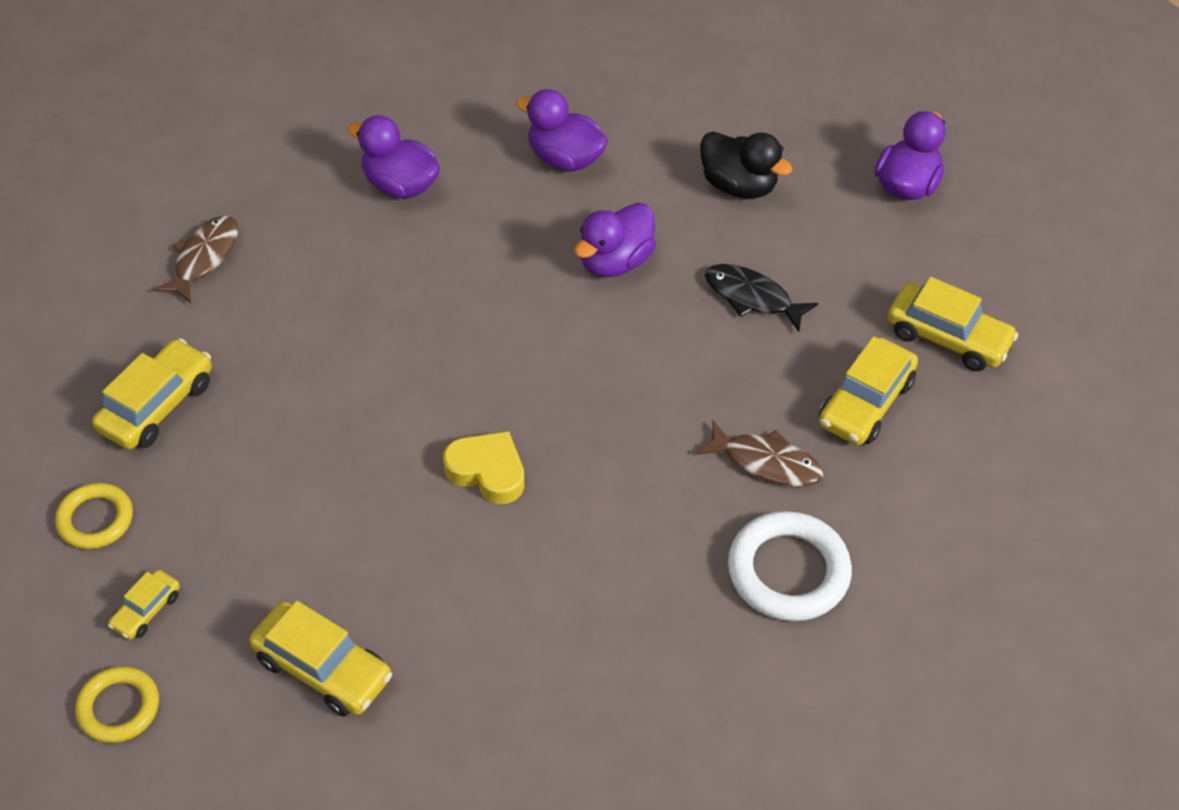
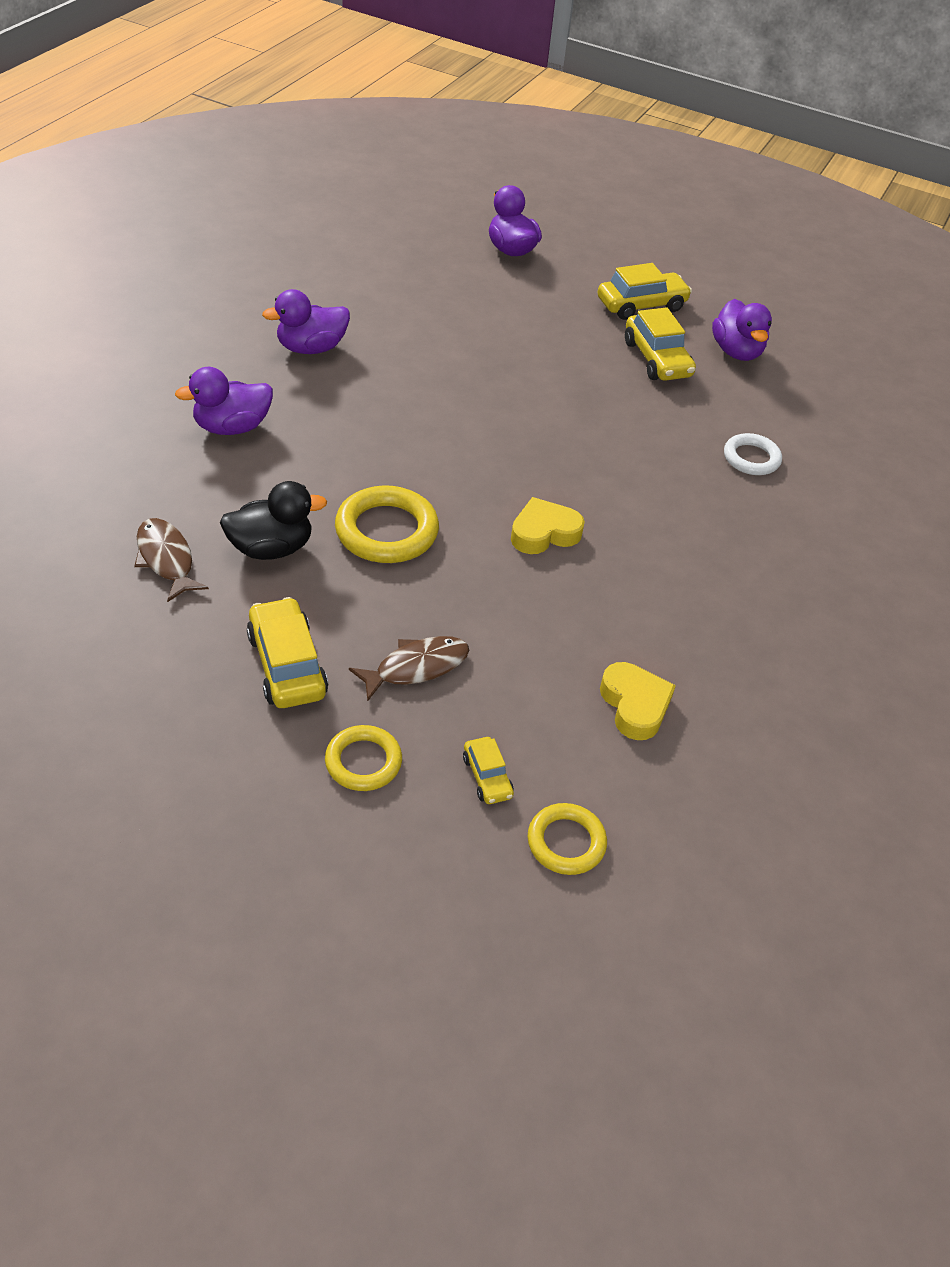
camera: 55 degrees left, 5 degrees down
yellow car [249,600,392,717] -> yellow heart [600,662,676,740]
purple duck [574,203,656,277] -> purple duck moved to [712,299,772,361]
brown fish [697,420,823,487] -> brown fish moved to [349,636,469,702]
black duck [700,131,793,199] -> black duck moved to [220,481,327,560]
black fish [705,264,818,332] -> none
white ring [728,511,852,621] -> white ring [724,433,782,475], size x0.62
none -> yellow ring [335,485,439,563]

